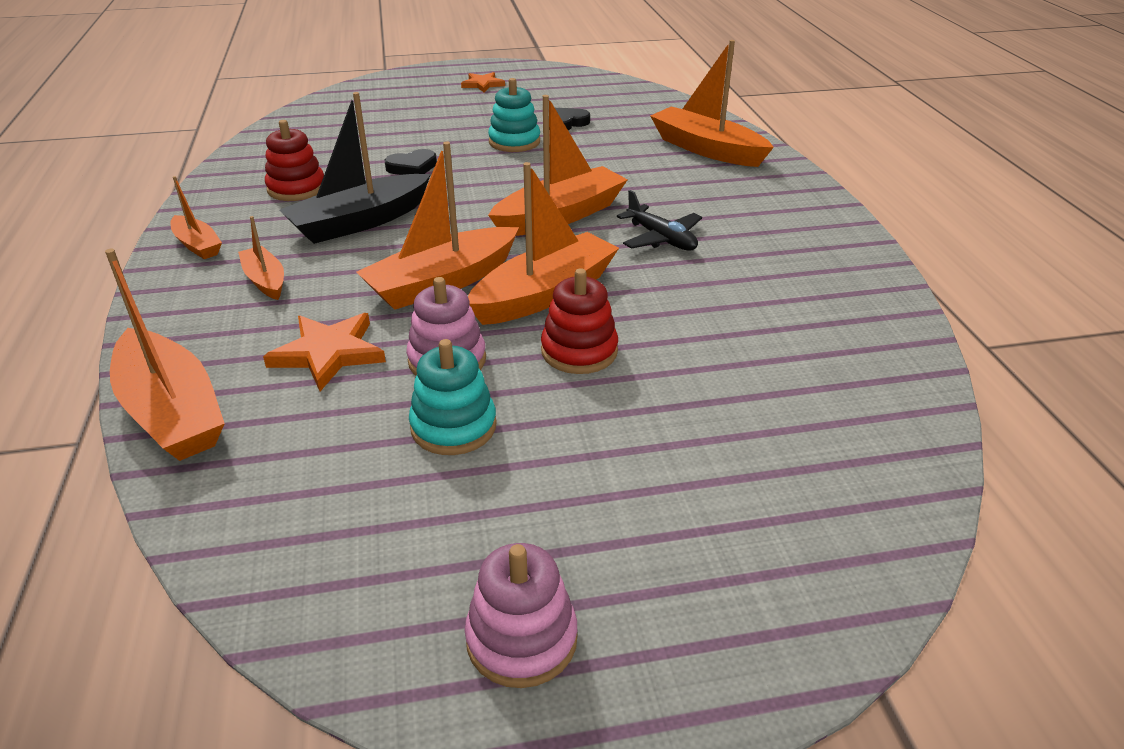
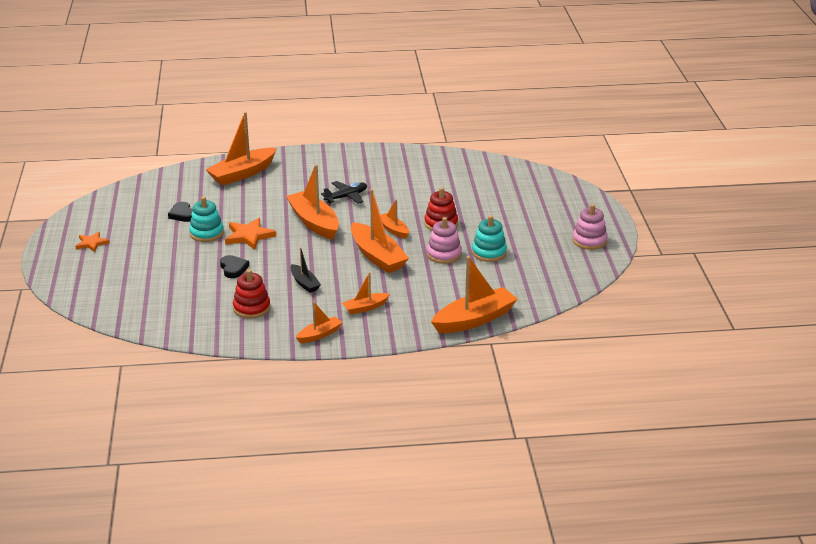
camera: 85 degrees left, 5 degrees down
orange star [263,313,386,391] -> orange star moved to [225,218,276,250]
black boat [279,92,431,244] -> black boat [290,247,321,293], size x0.53
orange boat [468,162,619,325] -> orange boat [380,199,409,239], size x0.53

